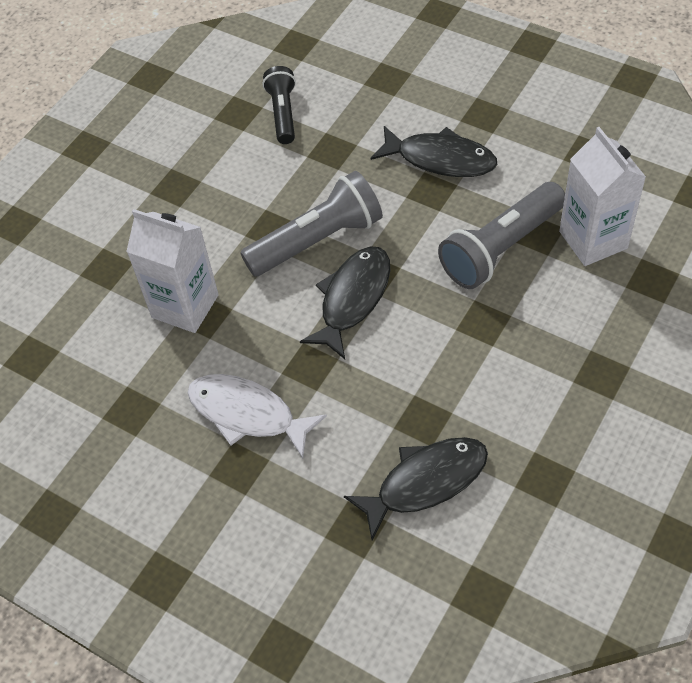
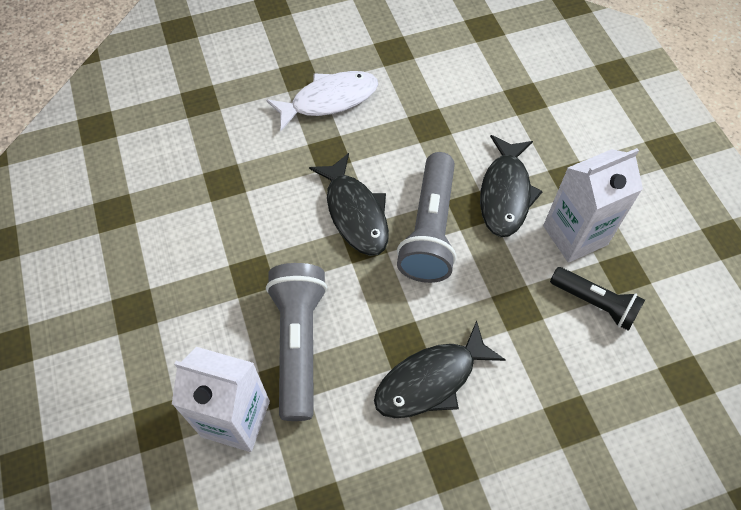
camera: 125 degrees right, 5 degrees up
white carton [126,209,219,333] -> white carton moved to [543,148,643,263]
black fish [344,437,488,540] -> black fish moved to [480,135,543,237]

